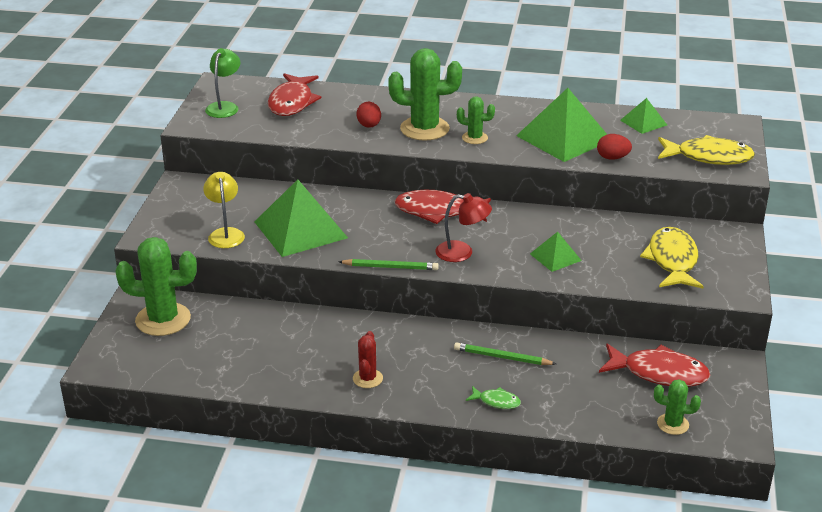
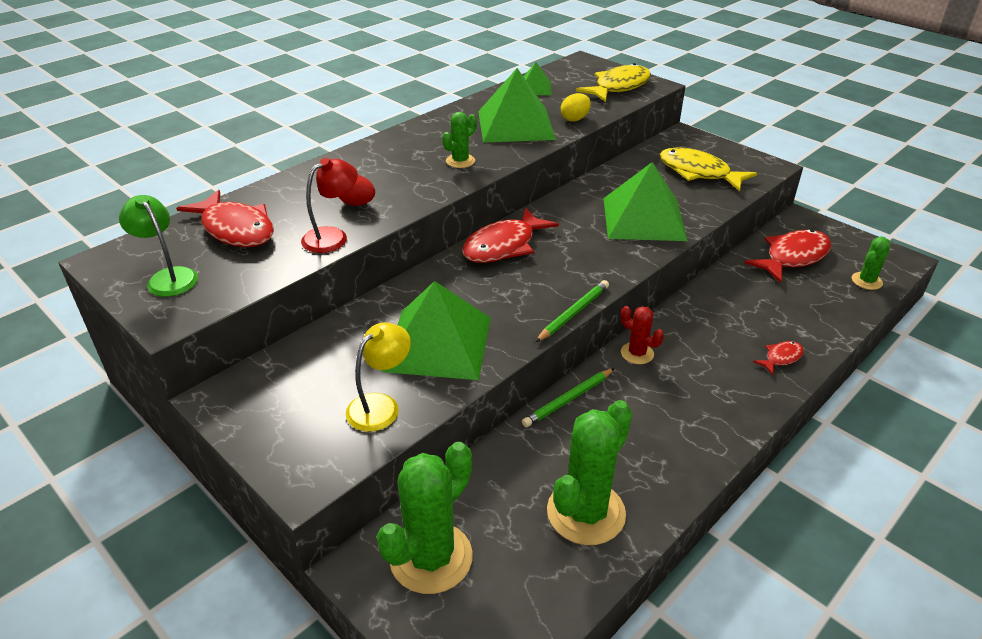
camera: 55 degrees left, 5 degrees up
yellow lamp [203,172,245,248] -> yellow lamp turned 105 degrees clockwise [346,322,411,432]
red cactus [353,331,383,388] -> red cactus moved to [621,306,664,364]
green cactus [388,48,462,141] -> green cactus moved to [547,400,632,545]
red lamp [435,193,492,262] -> red lamp moved to [301,158,358,253]
green pencil [454,342,556,365] -> green pencil moved to [522,368,615,427]
green fish [466,386,521,409] -> red fish [753,341,804,375]
green pyramid [530,232,582,272] -> green pyramid [603,162,688,241], size x1.98
red egg [597,134,632,160] -> yellow egg [561,93,591,122]

